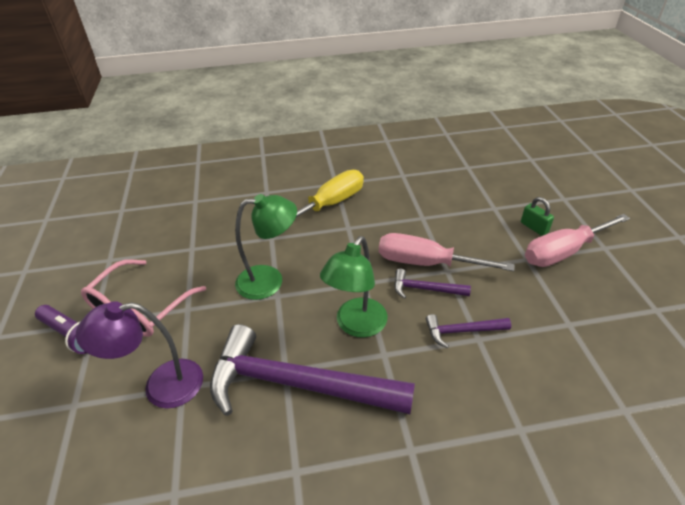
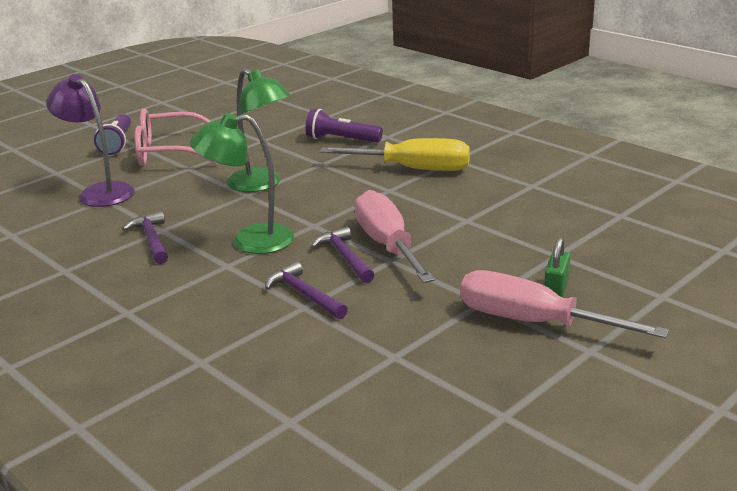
camera: 55 degrees right, 15 degrees down
purple hammer [210,324,415,416] -> purple hammer [122,211,168,264], size x0.44
none -> purple flashlight [305,109,383,143]

